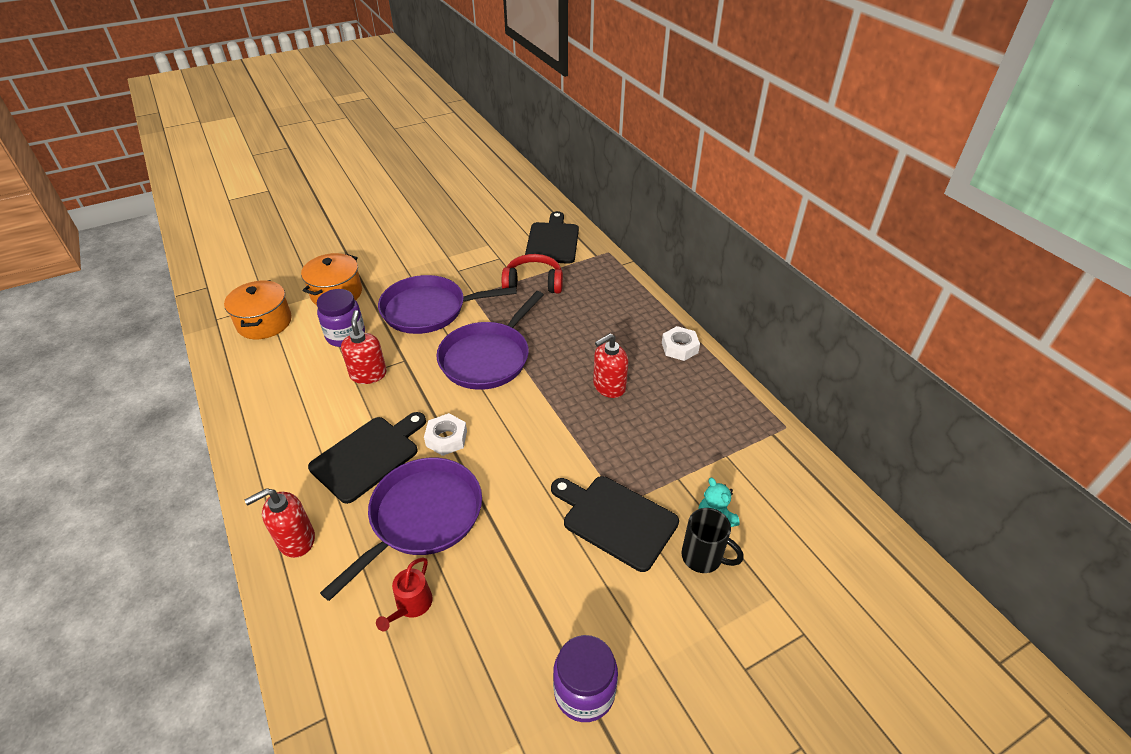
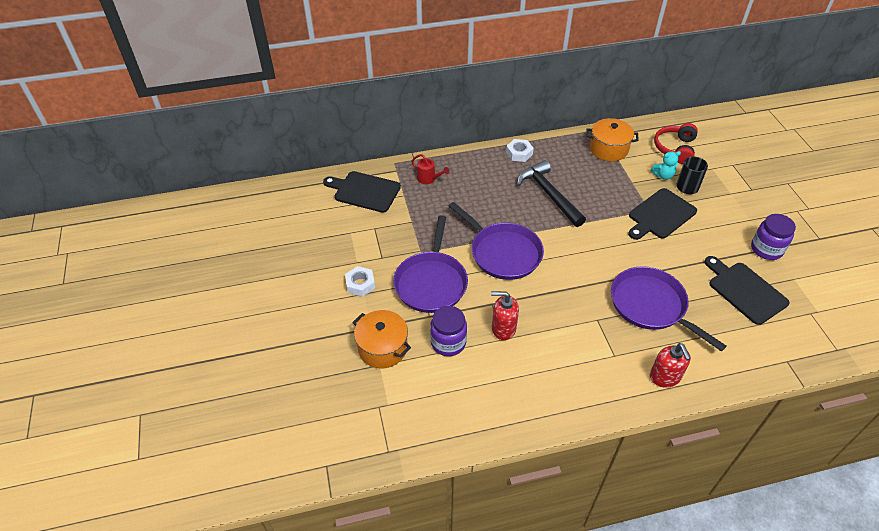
camera: 75 degrees left, 5 degrees up
orange pot [224,280,292,339] -> orange pot moved to [586,118,639,161]
black cutting board [308,412,426,504] -> black cutting board moved to [704,256,790,325]
red watering can [376,557,433,631] -> red watering can moved to [411,154,450,184]
white nut [424,413,467,456] -> white nut moved to [345,266,375,297]
red headphones [502,254,563,293] -> red headphones moved to [654,123,698,164]
red soap dispenser [593,333,628,398] -> black hammer [517,160,586,227]

